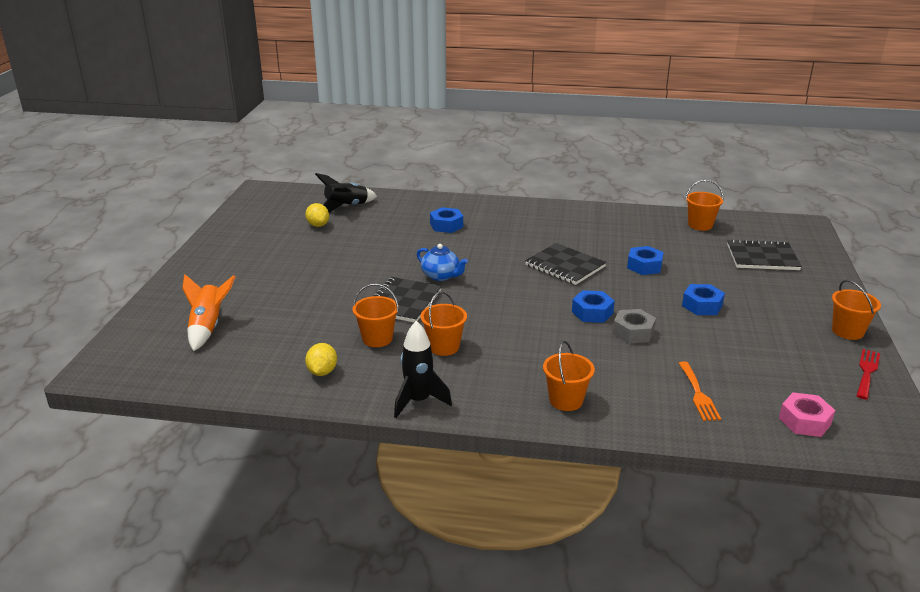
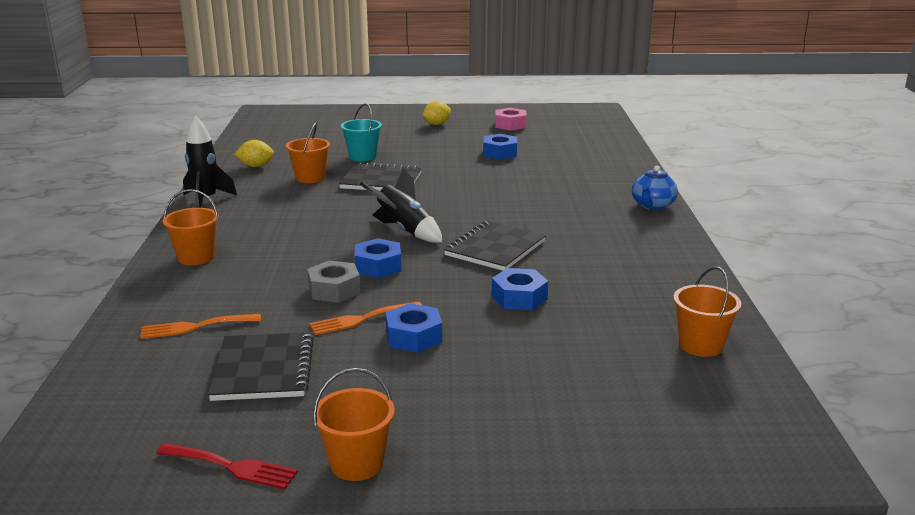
camera: 80 degrees right, 5 degrees down
orange rocket [182,274,236,351] -> none
yellow lemon [305,203,329,227] -> yellow lemon moved to [423,101,451,125]
black rocket [315,173,377,213] -> black rocket moved to [360,168,443,243]
blue teapot [417,244,468,281] -> blue teapot moved to [632,166,678,210]
orange bucket [420,291,467,356] -> none
blue nut [430,207,463,233] -> blue nut moved to [483,134,517,160]
black notebook [727,239,802,270] -> black notebook moved to [208,332,314,401]
pink nut [779,392,835,437] -> pink nut moved to [495,108,527,131]
none -> orange fork [309,301,422,335]
none -> turquoise bucket [341,104,382,161]

